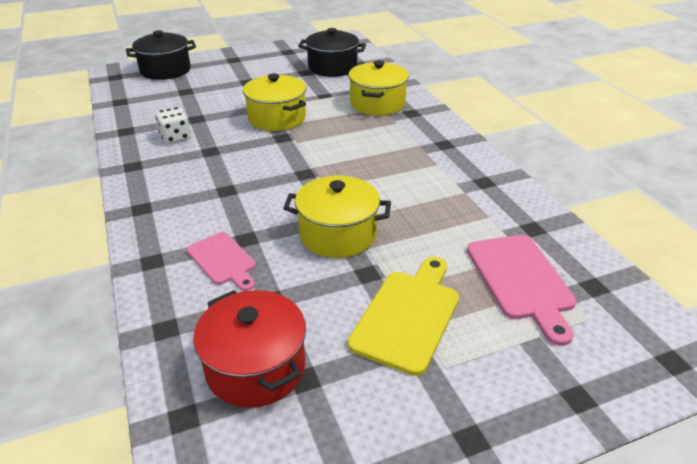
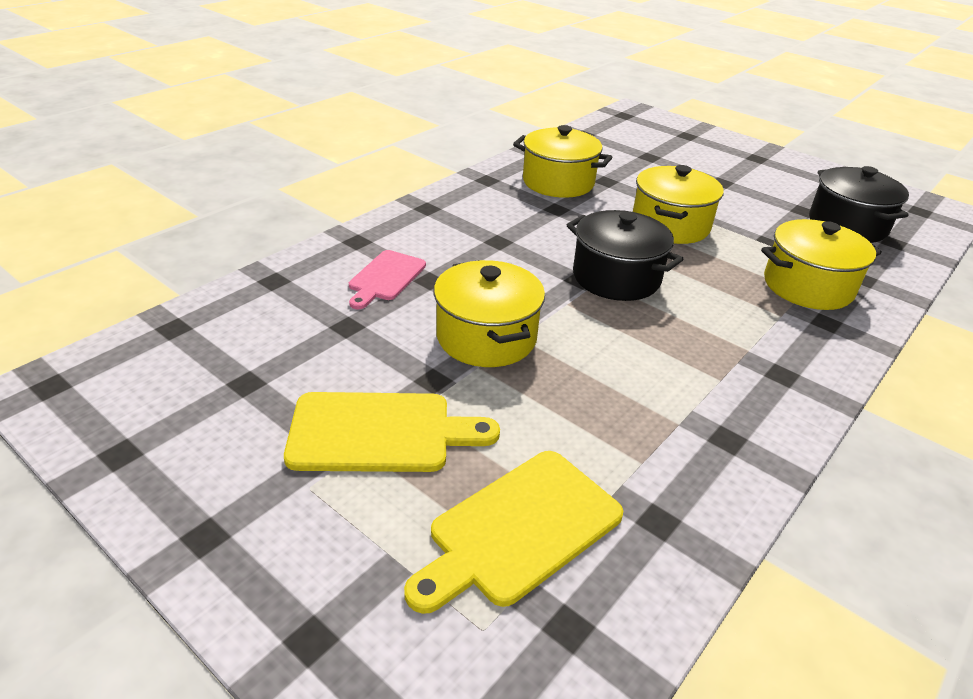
camera: 60 degrees right, 0 degrees up
black pot [126,30,196,80] -> black pot moved to [567,210,683,301]
white dice [155,107,191,144] -> yellow pot [513,125,612,198]
red pot [193,290,306,408] -> none
pink cutting board [467,235,577,346] -> yellow cutting board [404,451,623,614]

